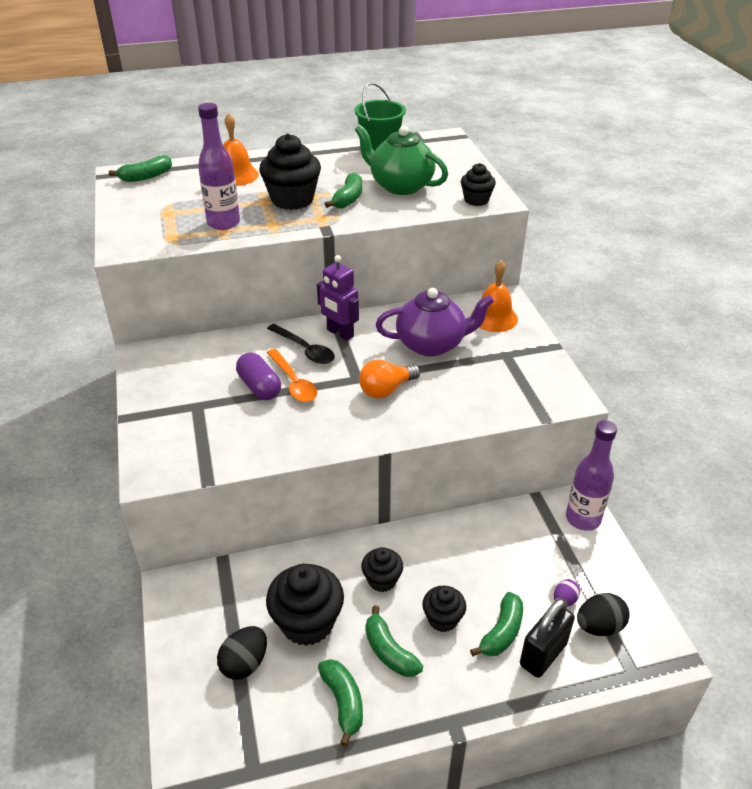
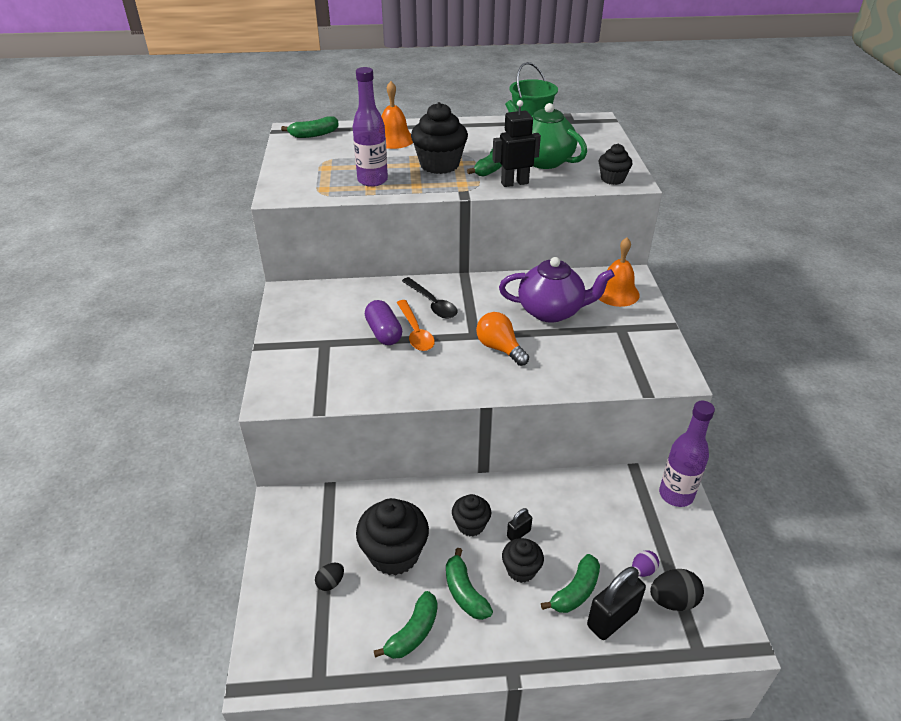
camera: 10 degrees right, 0 degrees up
black egg [217,626,267,680] -> black egg [315,563,344,591], size x0.61
purple robot [317,255,359,341] -> none
green banana [318,659,363,746] -> green banana turned 45 degrees clockwise [374,591,438,659]
orange light bulb [359,359,420,399] -> orange light bulb turned 75 degrees clockwise [476,312,529,366]
none -> black robot [492,100,541,187]
none -> black padlock [507,508,532,541]

